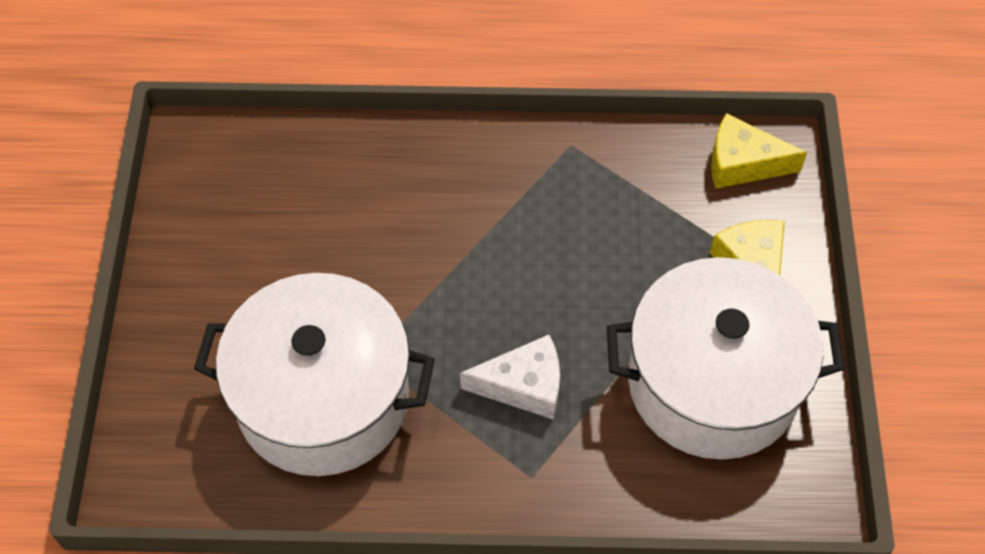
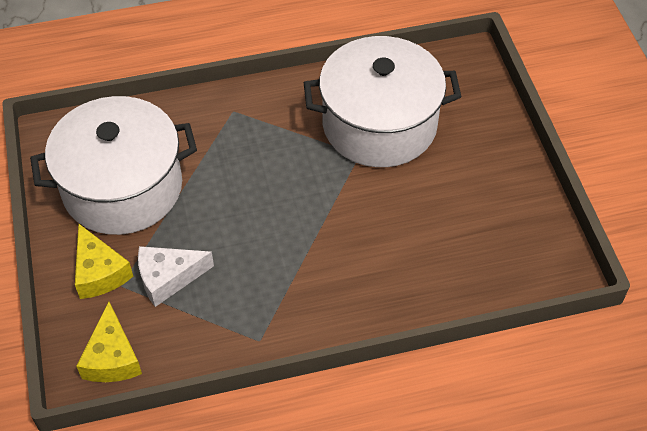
camera: 165 degrees right, 5 degrees down
white cheese [460,335,560,420] -> white cheese moved to [138,246,214,307]
yellow cheese [711,113,807,189] -> yellow cheese turned 90 degrees clockwise [76,302,142,382]

